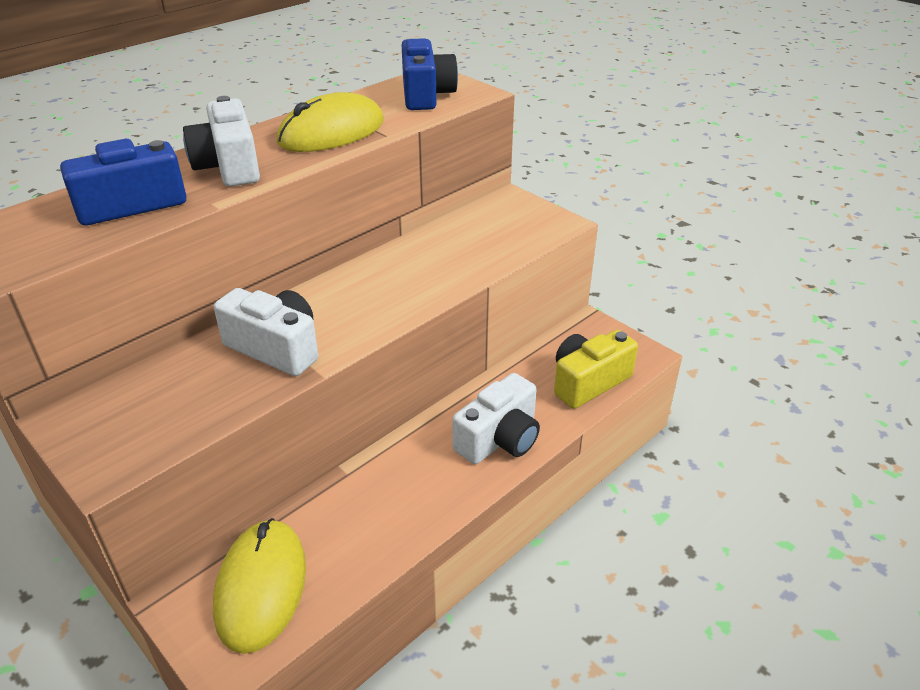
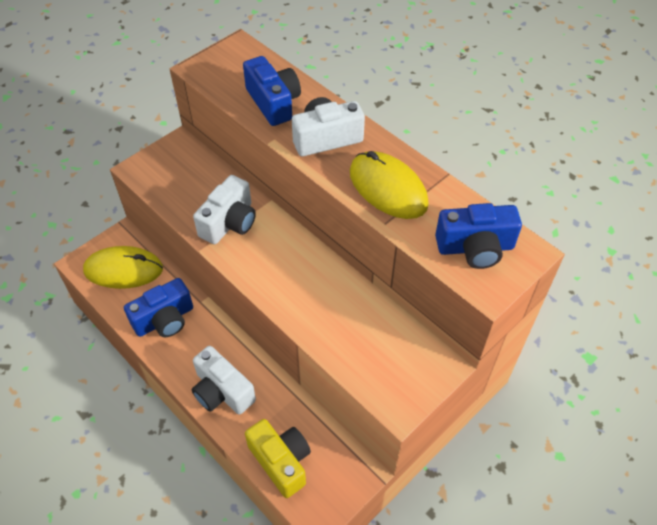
camera: 90 degrees right, 15 degrees up
none -> blue camera [124,278,193,337]

